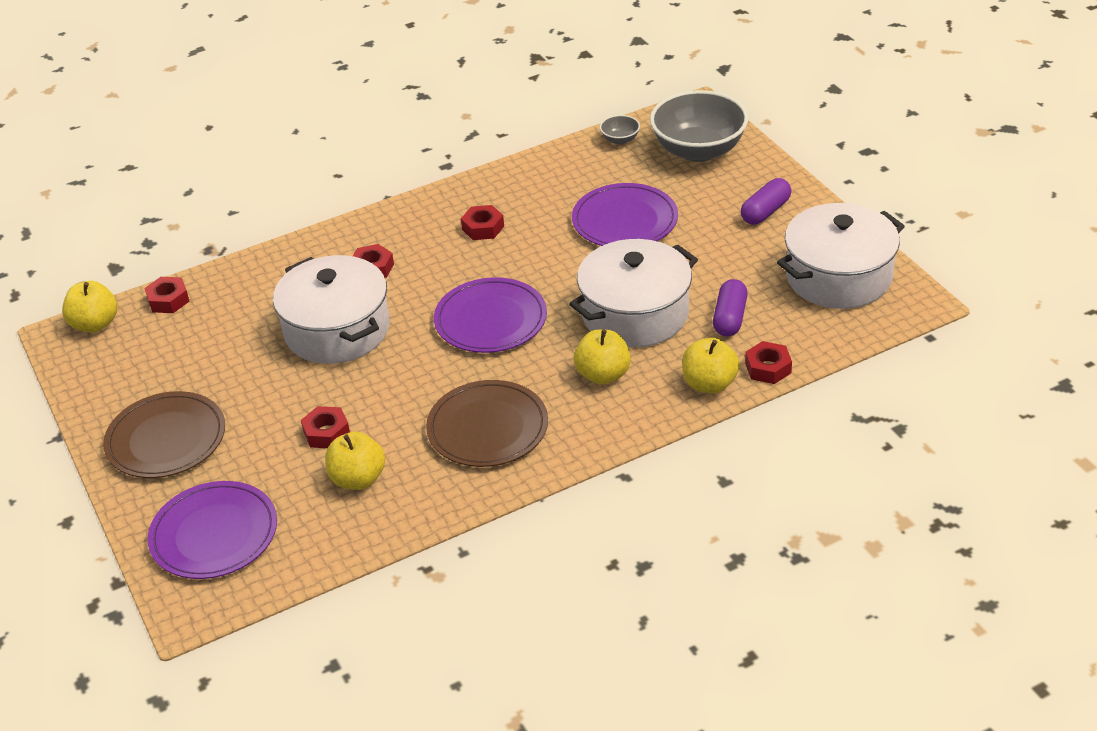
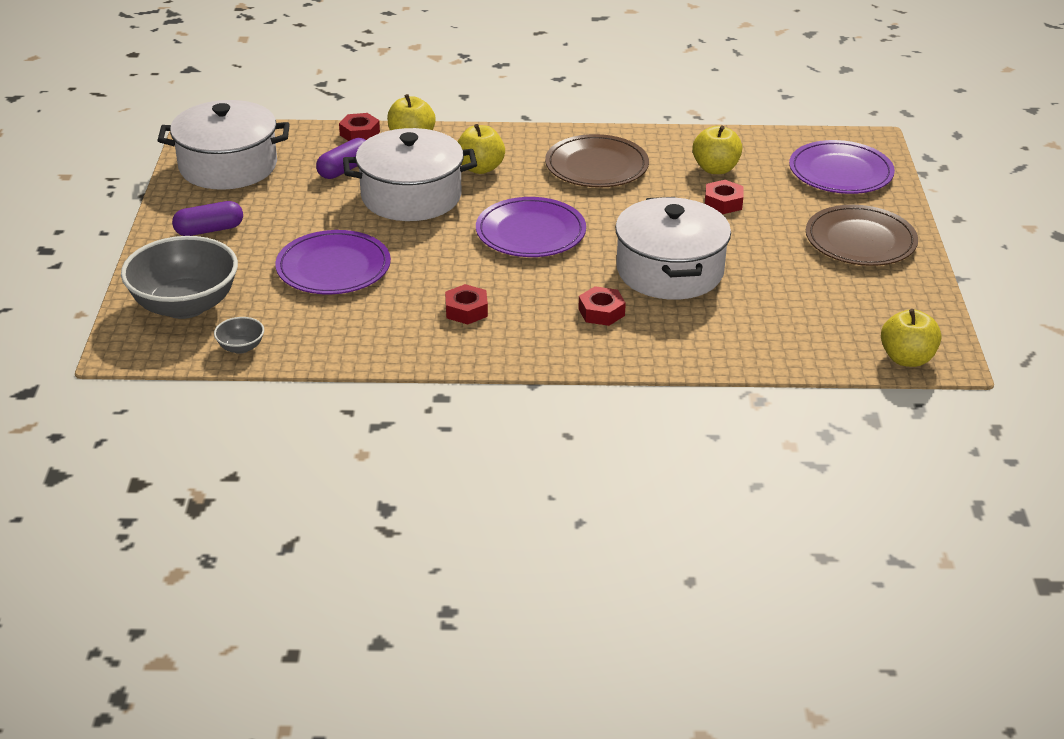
camera: 155 degrees left, 5 degrees down
red nut [144,277,190,313] -> none

